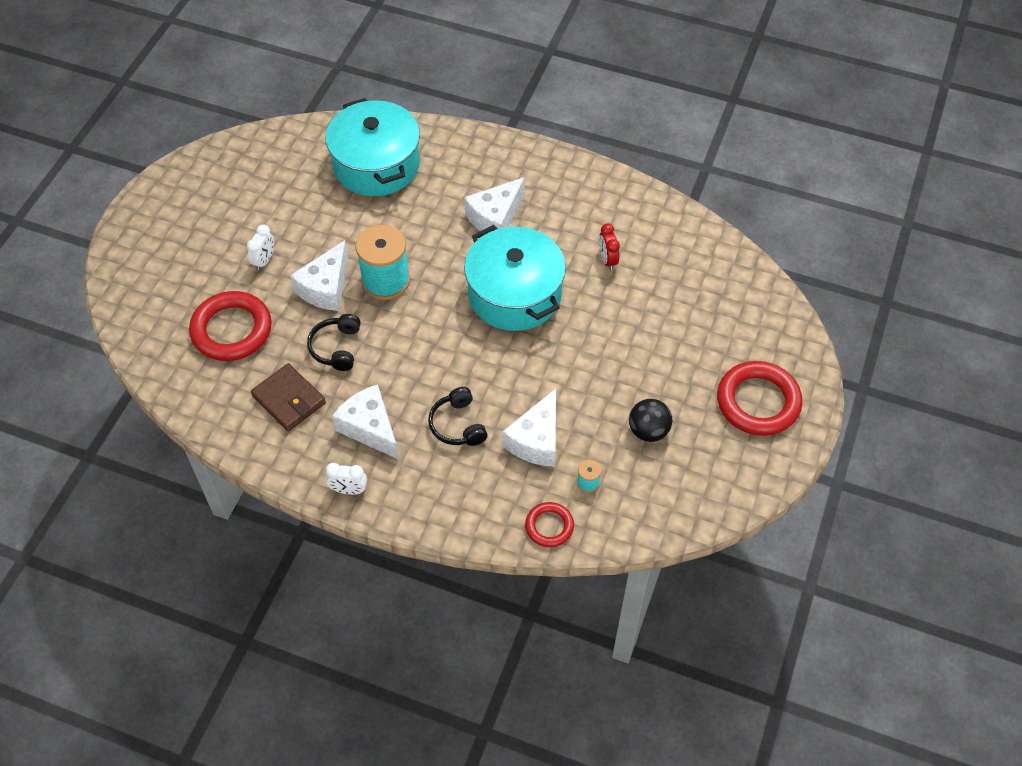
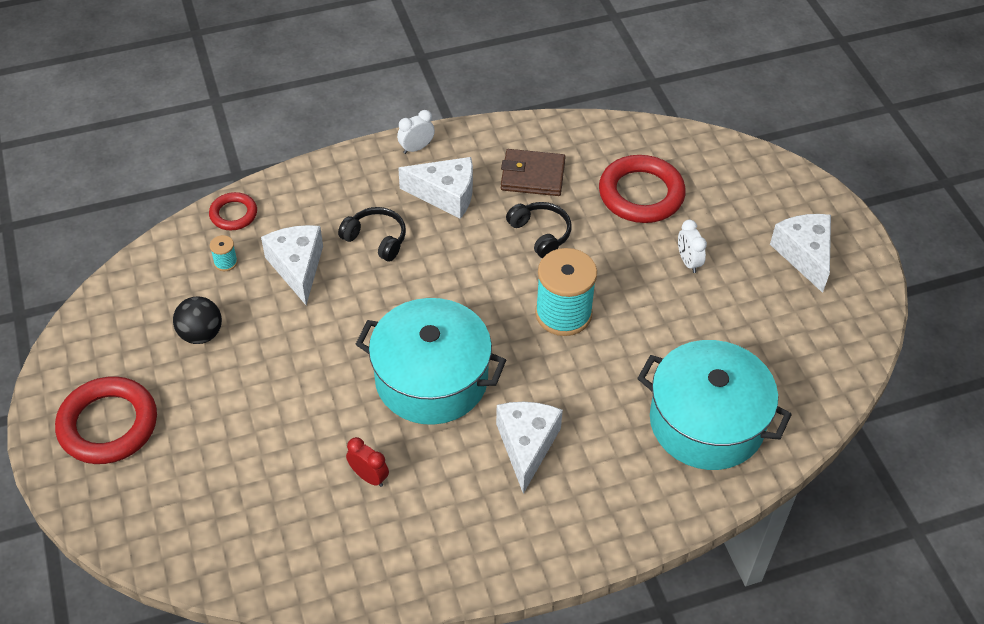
camera: 140 degrees right, 5 degrees down
white cheese [290,240,348,311] -> white cheese moved to [770,214,831,293]

